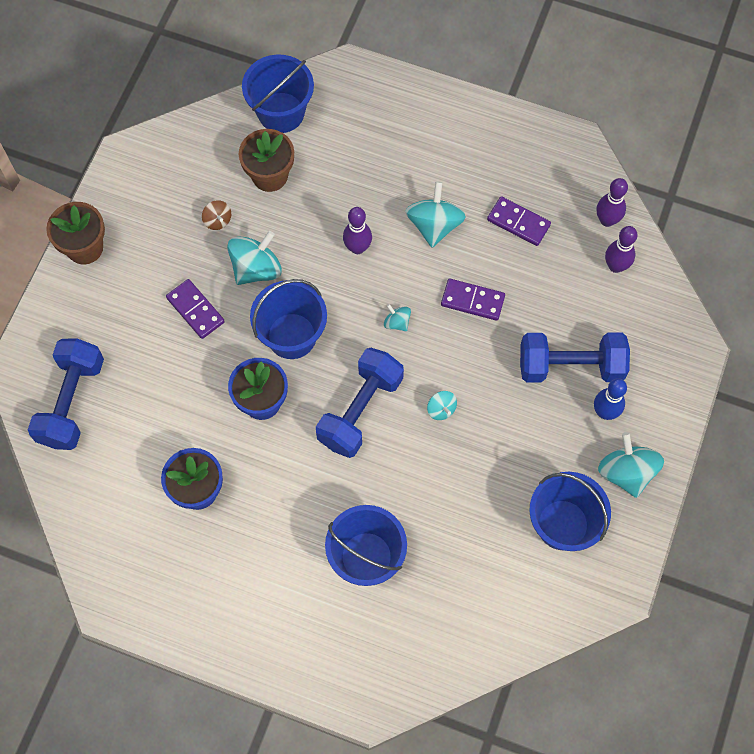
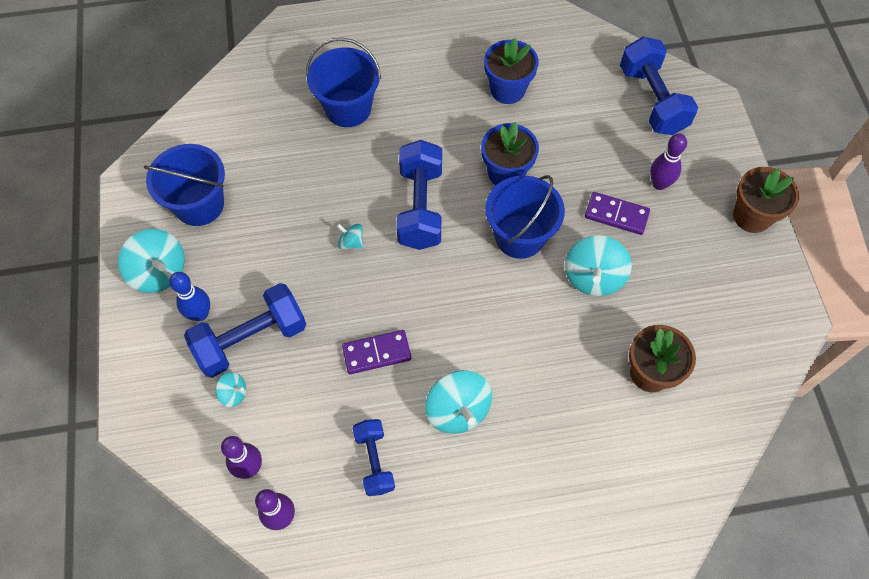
camera: 150 degrees right, 5 degrees down
brown spinning top [202,200,231,230] -> none
blue bucket [242,55,314,133] -> none
purple bowling pin [343,207,372,254] -> purple bowling pin moved to [650,133,687,190]
turquoise spinning top [384,304,411,331] -> turquoise spinning top moved to [216,372,246,407]
purple domino [487,196,551,246] -> blue dumbbell [352,419,395,496]

